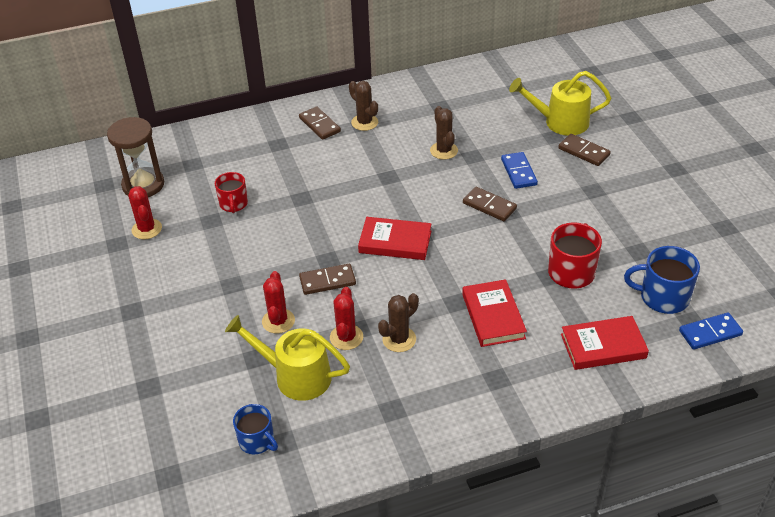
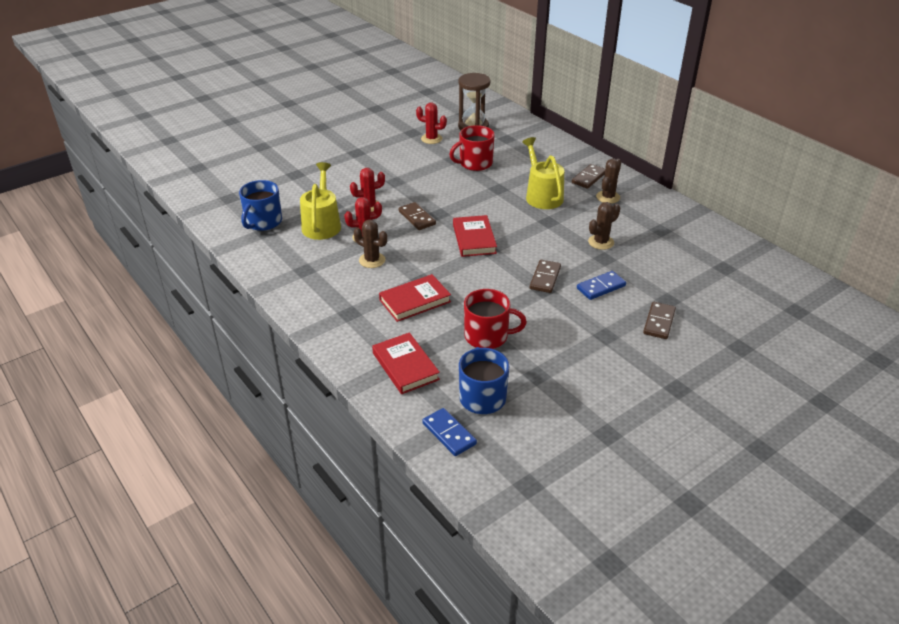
camera: 70 degrees right, 5 degrees down
red cactus [129,186,162,239] -> red cactus turned 60 degrees clockwise [416,103,447,144]
red mug [215,172,248,213] -> red mug [449,125,495,171], size x1.50
blue mug [233,404,278,454] -> blue mug [239,180,282,231], size x1.50
yellow watering can [509,71,611,135] -> yellow watering can moved to [522,137,564,209]

